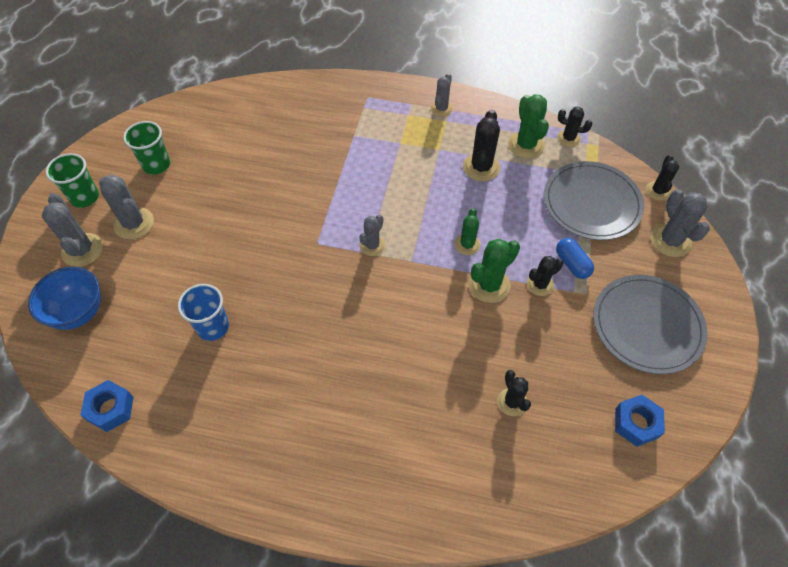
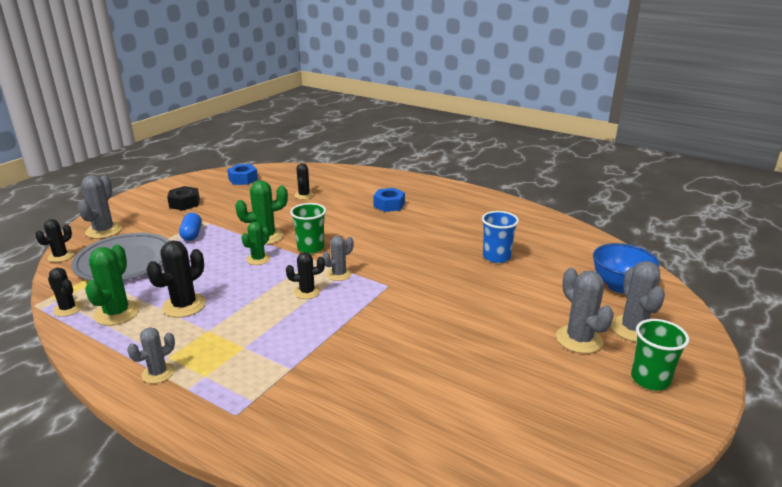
camera: 160 degrees left, 30 degrees down
blue nut [80,380,133,432] -> blue nut moved to [373,188,405,212]
green cup [123,121,170,175] -> green cup moved to [290,203,326,254]
black cactus [527,256,563,296] -> black cactus moved to [286,252,325,299]
grey plate [593,275,708,374] -> black nut [167,186,200,211]

